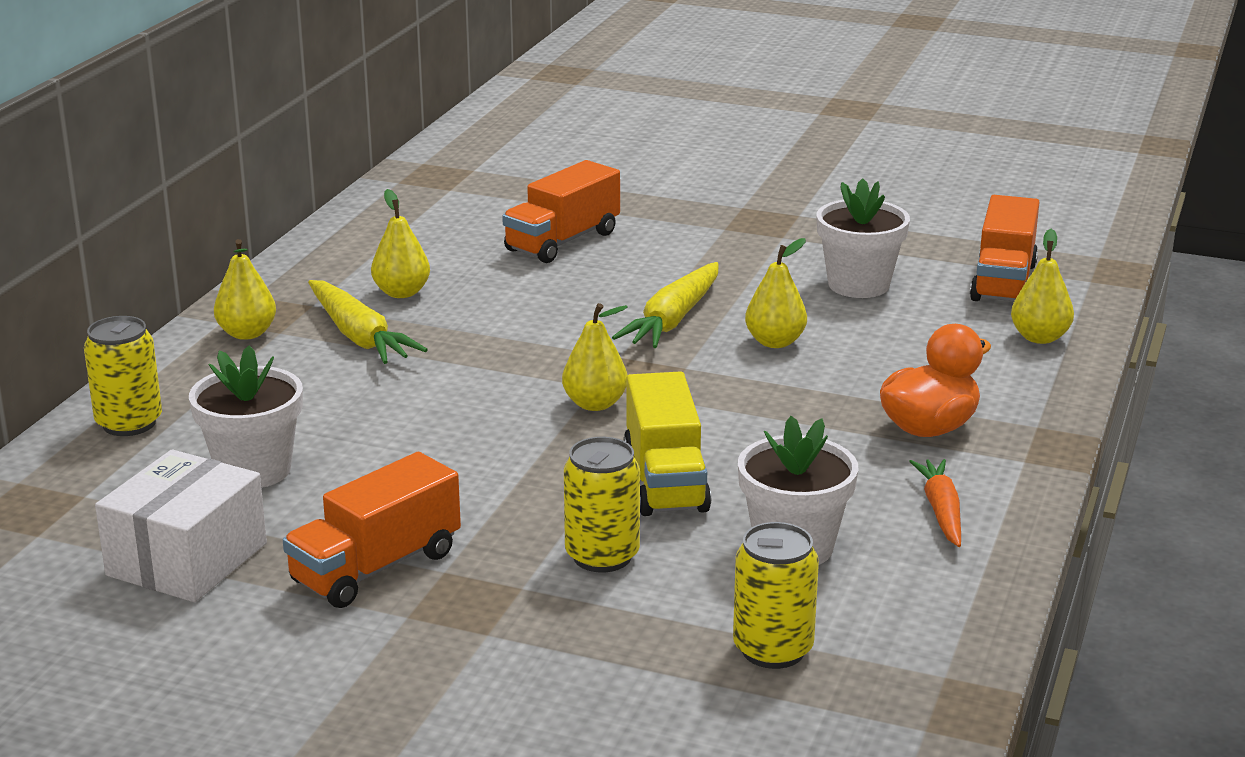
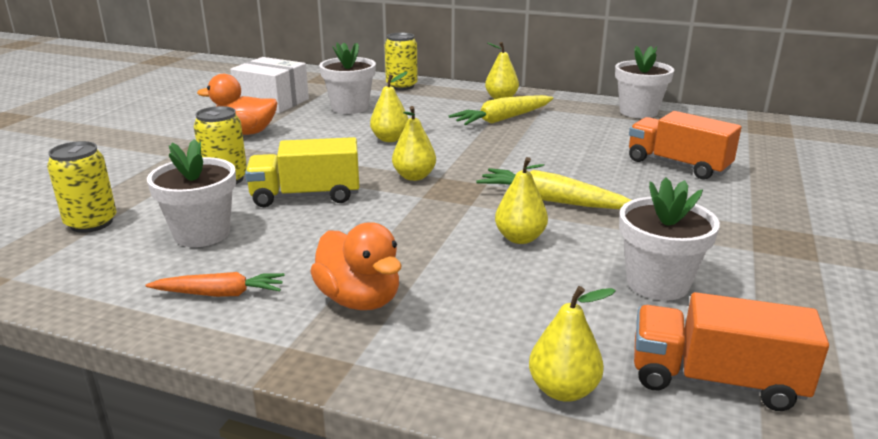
camera: 90 degrees right, 0 degrees up
orange truck [283,452,461,608] -> orange duck [197,74,278,135]
yellow pear [371,189,430,298] -> yellow pear moved to [370,72,408,142]
none -> white flower pot [615,46,674,118]

